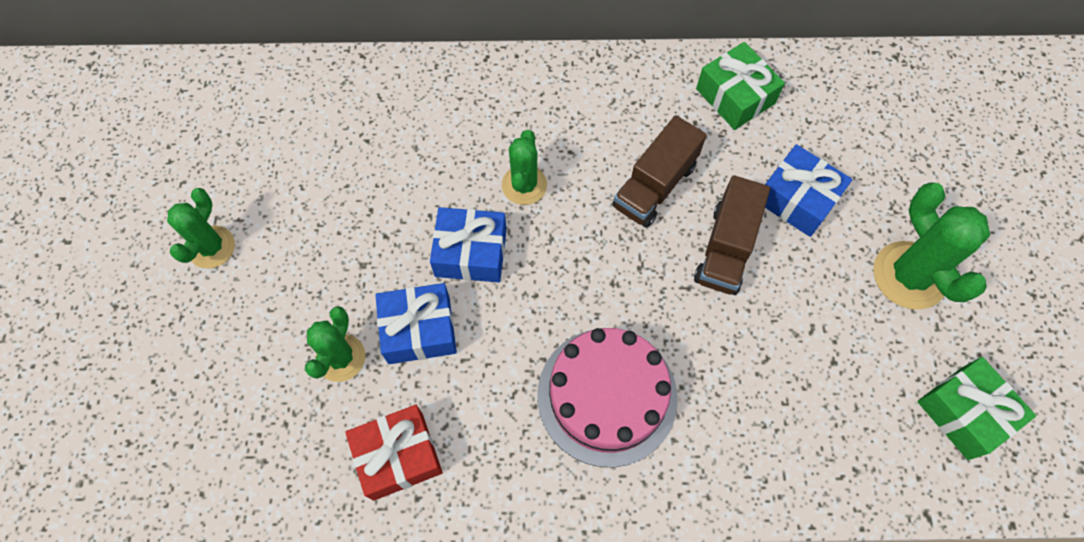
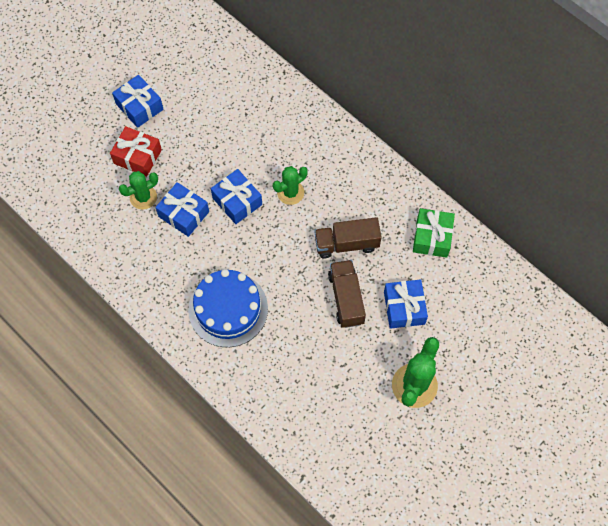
camera: 45 degrees right, 0 degrees up
green cactus [167,188,235,269] -> blue gift [112,75,164,128]
red gift [345,405,443,501] -> red gift moved to [110,126,162,177]
pink cake [537,328,678,467] -> blue cake [188,269,268,347]
brown truck [694,175,770,295] -> brown truck turned 105 degrees clockwise [328,260,366,328]
green gift [917,357,1036,460] -> none

